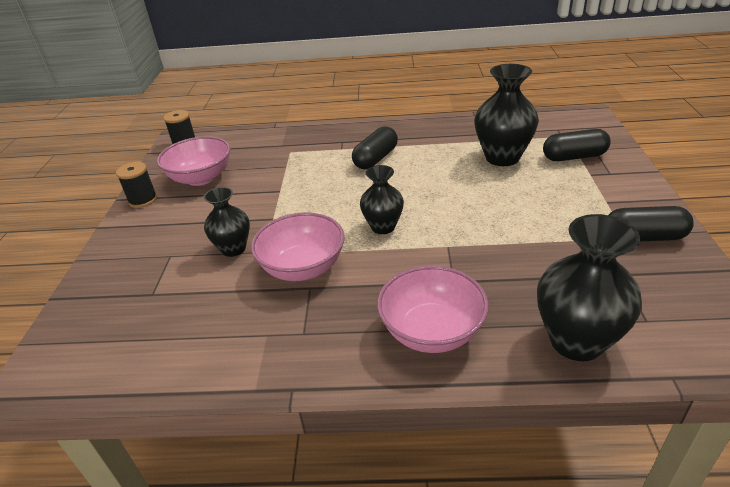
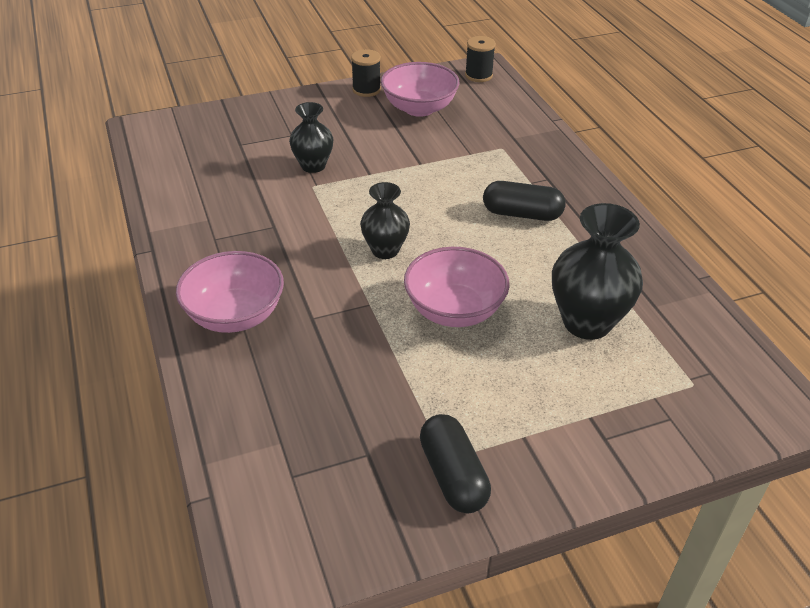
camera: 65 degrees right, 5 degrees up
pink bowl [251,212,345,281] -> pink bowl moved to [404,247,510,327]
black vase [537,214,642,361] -> none
black capsule [543,129,611,161] -> none

